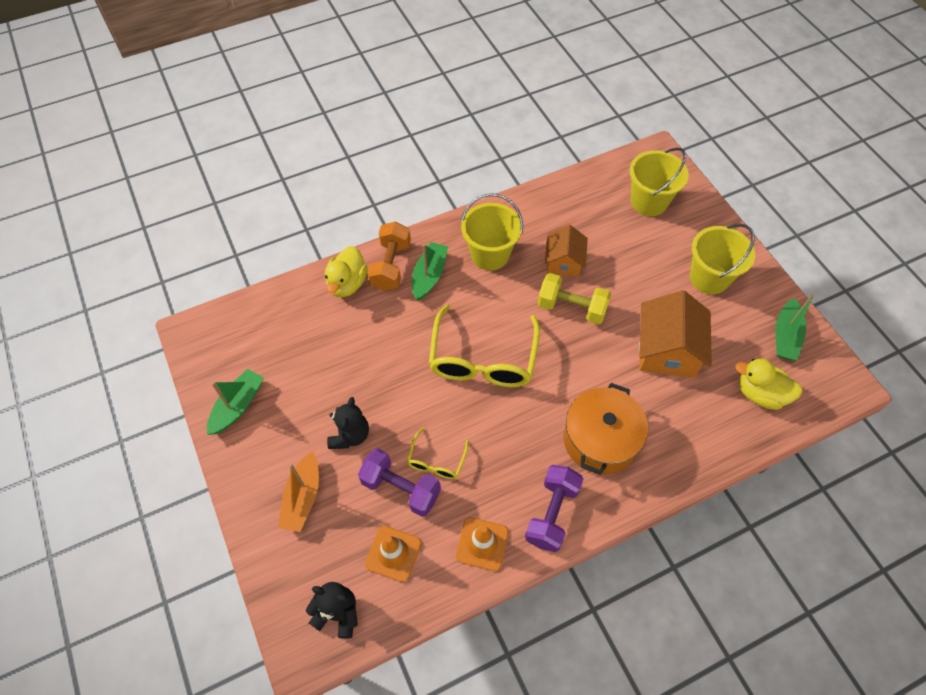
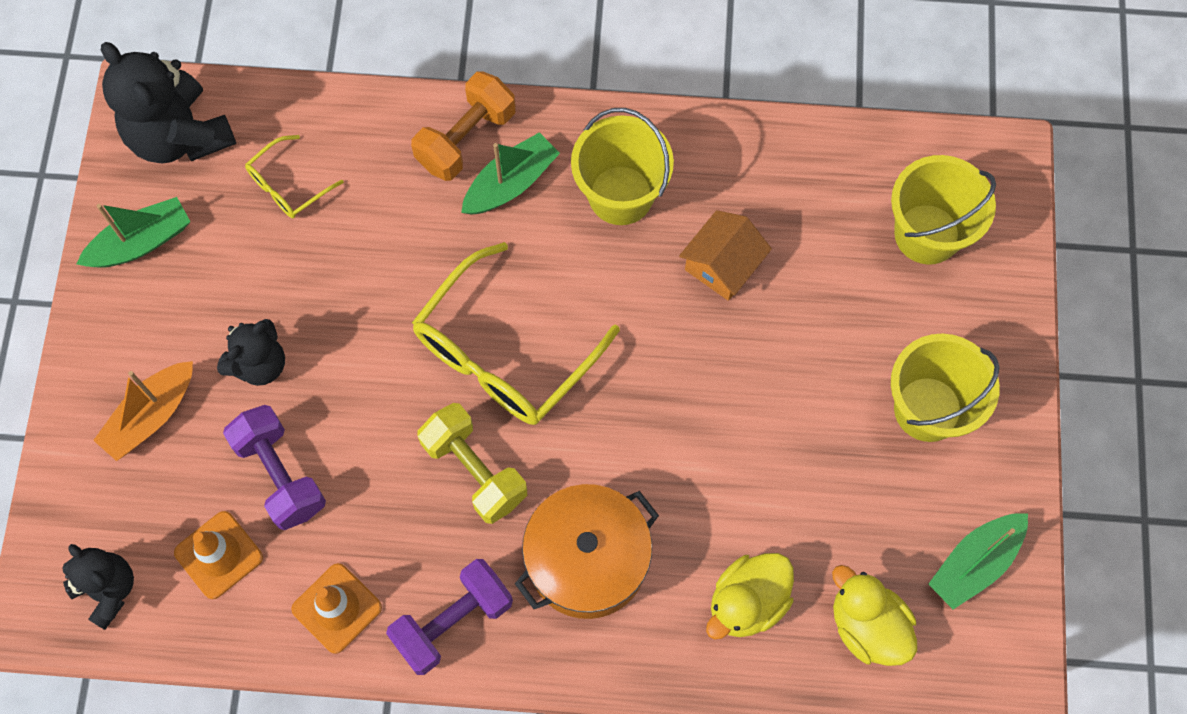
camera: 30 degrees right, 10 degrees up
yellow duck [325,246,368,297] -> yellow duck moved to [706,553,794,639]
yellow glasses [407,427,469,479] -> yellow glasses moved to [245,135,344,218]
yellow dumbbell [537,273,611,325] -> yellow dumbbell moved to [418,403,527,524]
orange house [639,290,712,378] -> none
none -> black teddy bear [101,42,236,164]

